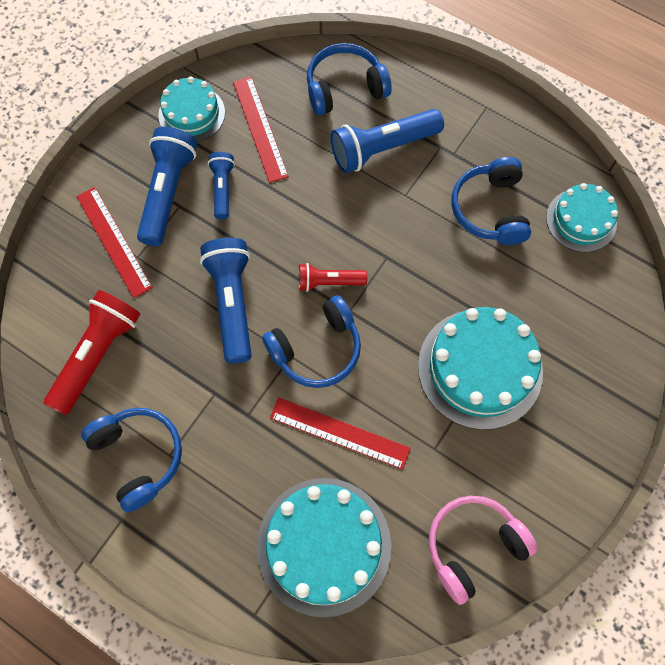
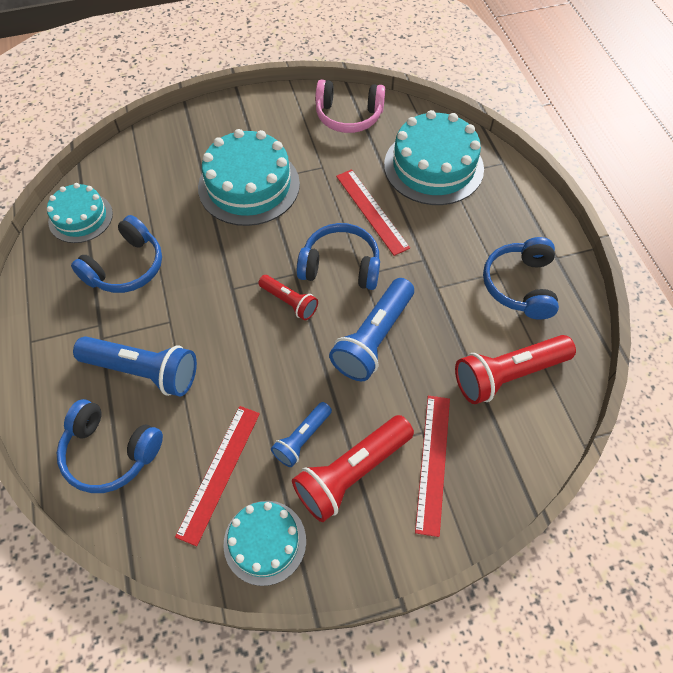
camera: 140 degrees left, 10 degrees down
blue flashlight [137,127,197,246] -> red flashlight [292,415,414,522]

